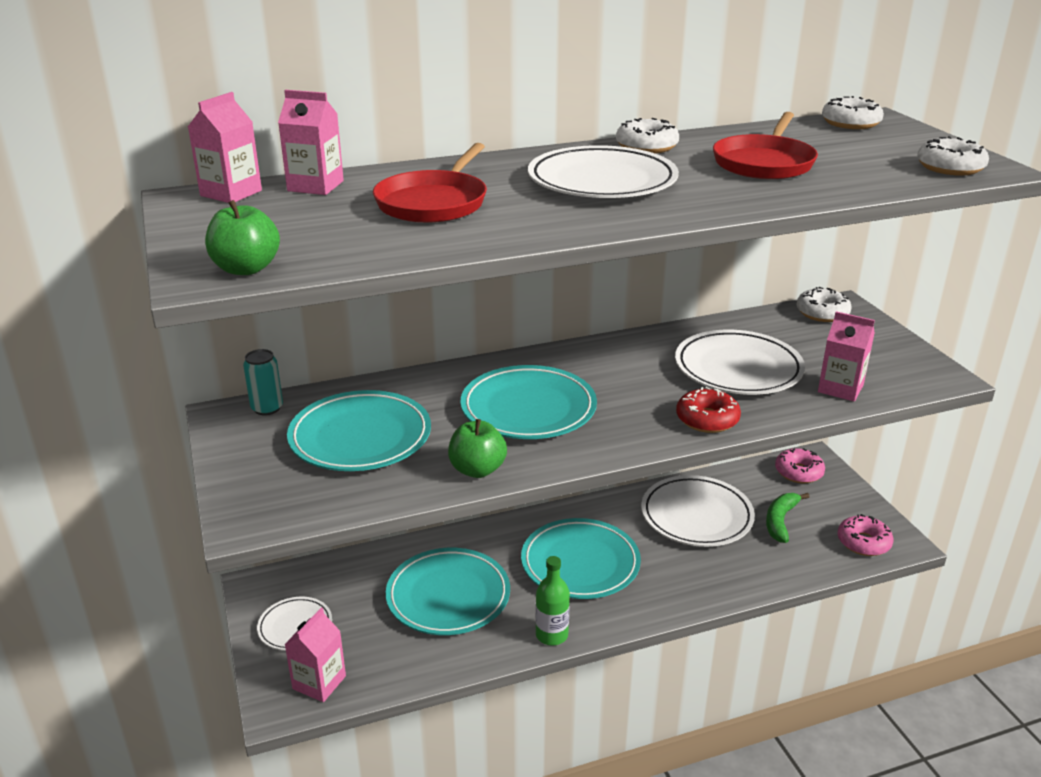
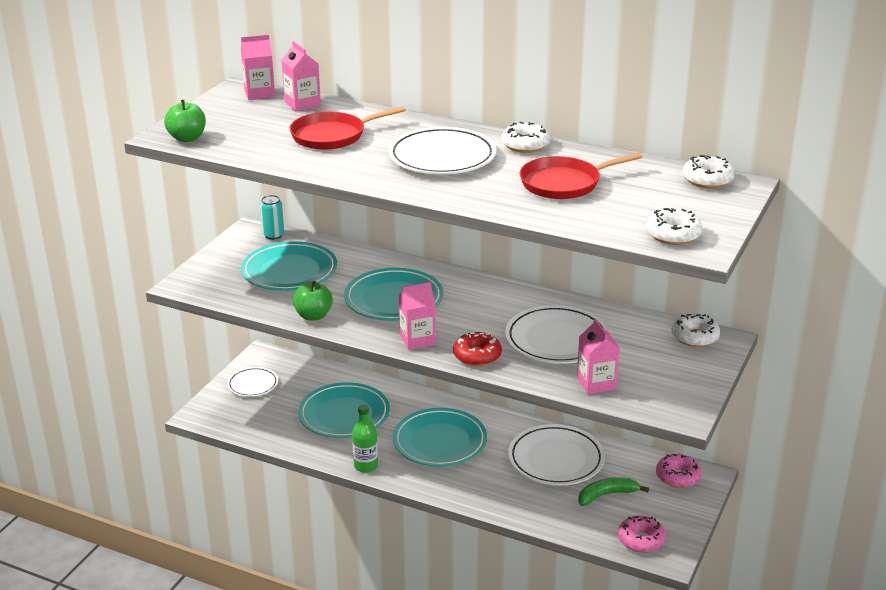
camera: 45 degrees right, 0 degrees up
pink carton [284,607,346,702] -> pink carton moved to [399,282,436,350]

